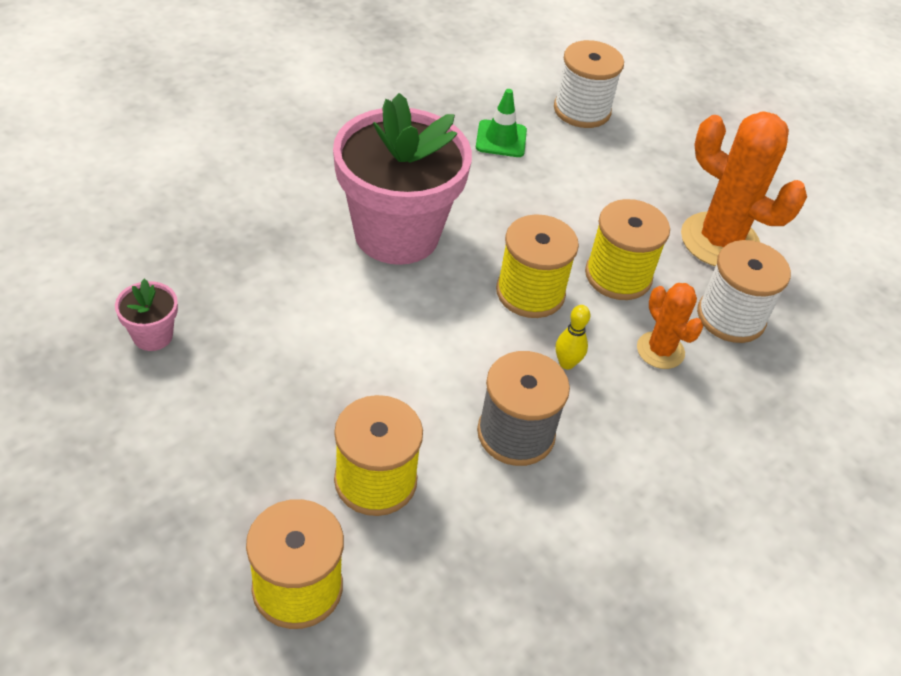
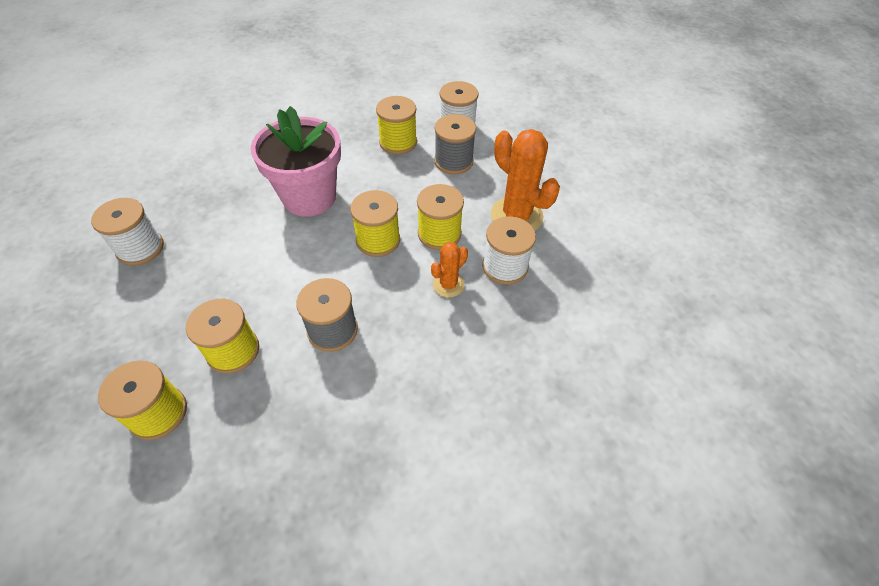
camera: 15 degrees right, 5 degrees up
pink flower pot [115,279,178,351] -> white spool [91,198,164,266]
green traffic cone [476,89,527,157] -> yellow spool [376,96,417,155]
yellow bowling pin [556,305,590,369] -> none
orange cactus [637,283,703,369] -> orange cactus turned 60 degrees clockwise [431,242,468,298]
none -> grey spool [434,114,476,174]

